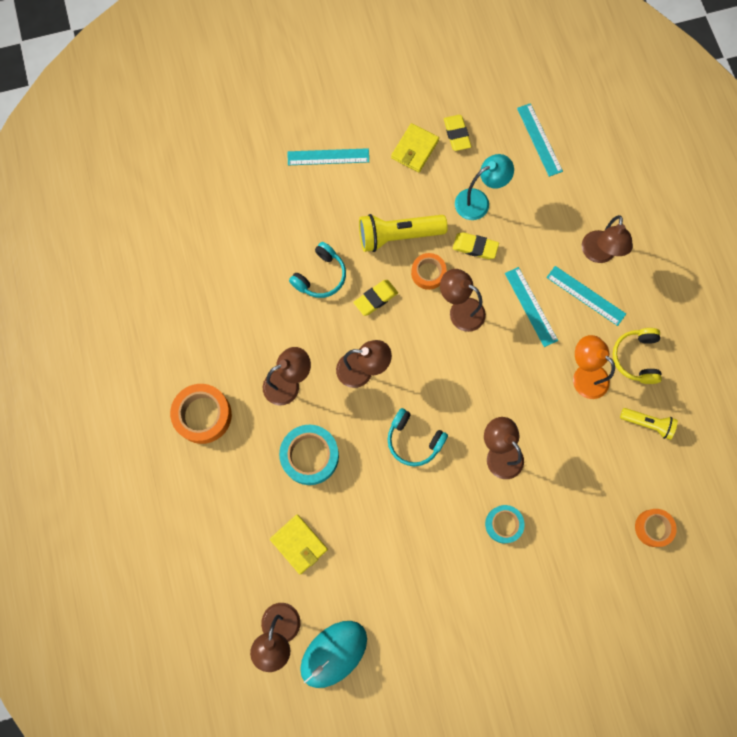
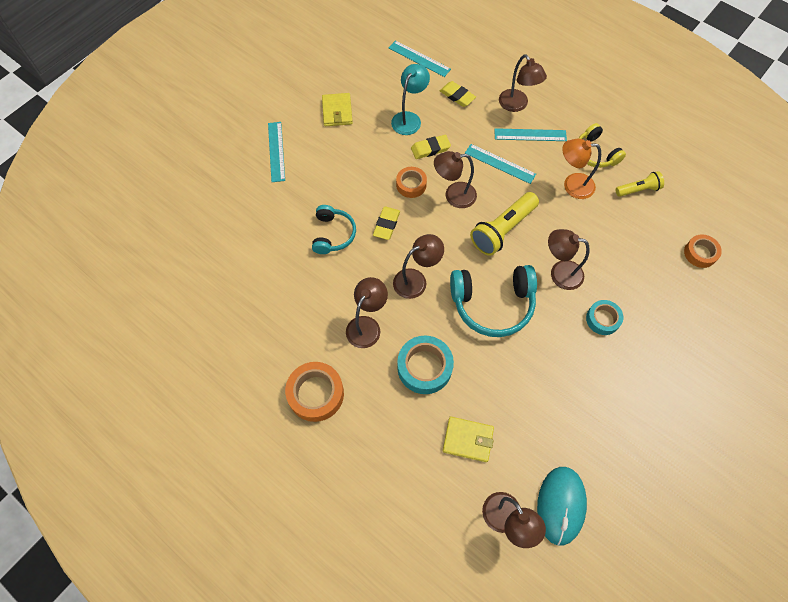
camera: 35 degrees left, 10 degrees down
turquoise ruler [288,148,369,165] -> turquoise ruler turned 60 degrees counterclockwise [268,122,285,182]
yellow flashlight [359,214,448,252] -> yellow flashlight moved to [470,192,539,256]
turquoise headphones [387,408,448,466] -> turquoise headphones [450,265,537,337], size x1.63
yellow eraser [444,115,471,151] -> yellow eraser moved to [440,81,476,107]

